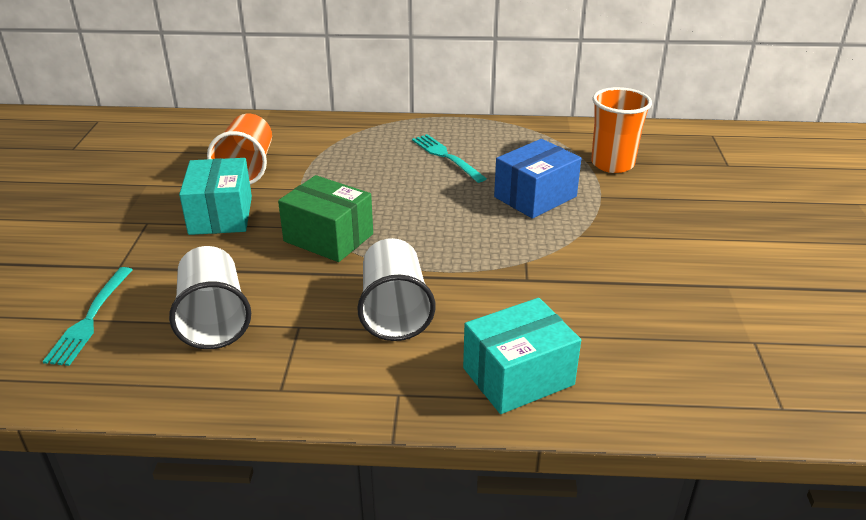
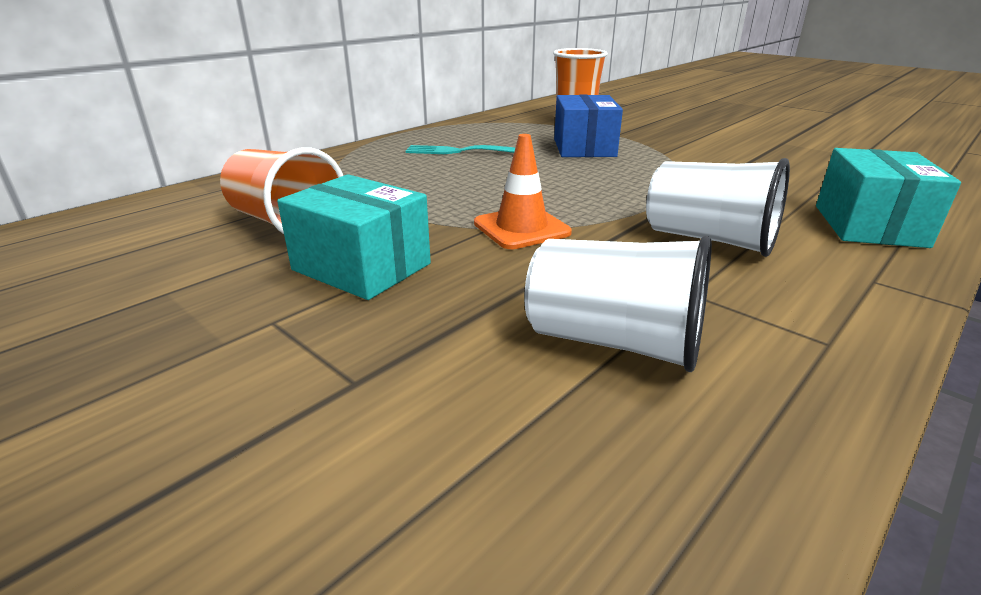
camera: 50 degrees left, 5 degrees down
turquoise fork [43,267,133,366] -> none
green box [278,175,373,262] -> orange traffic cone [474,134,572,249]

